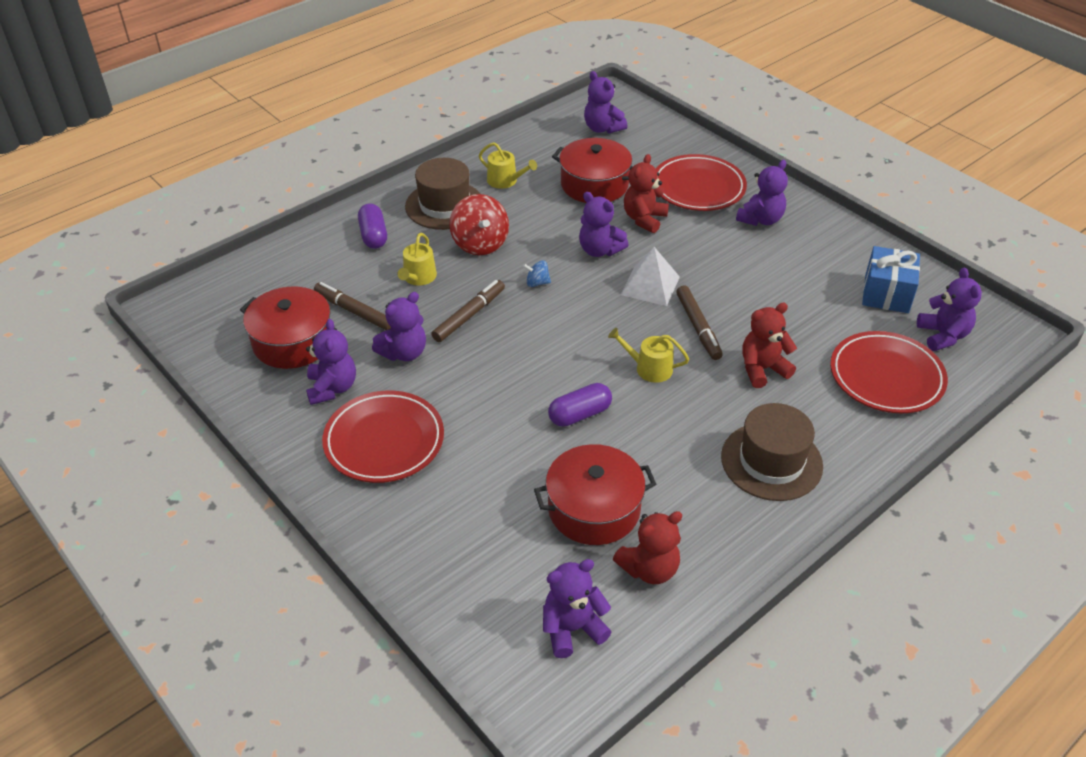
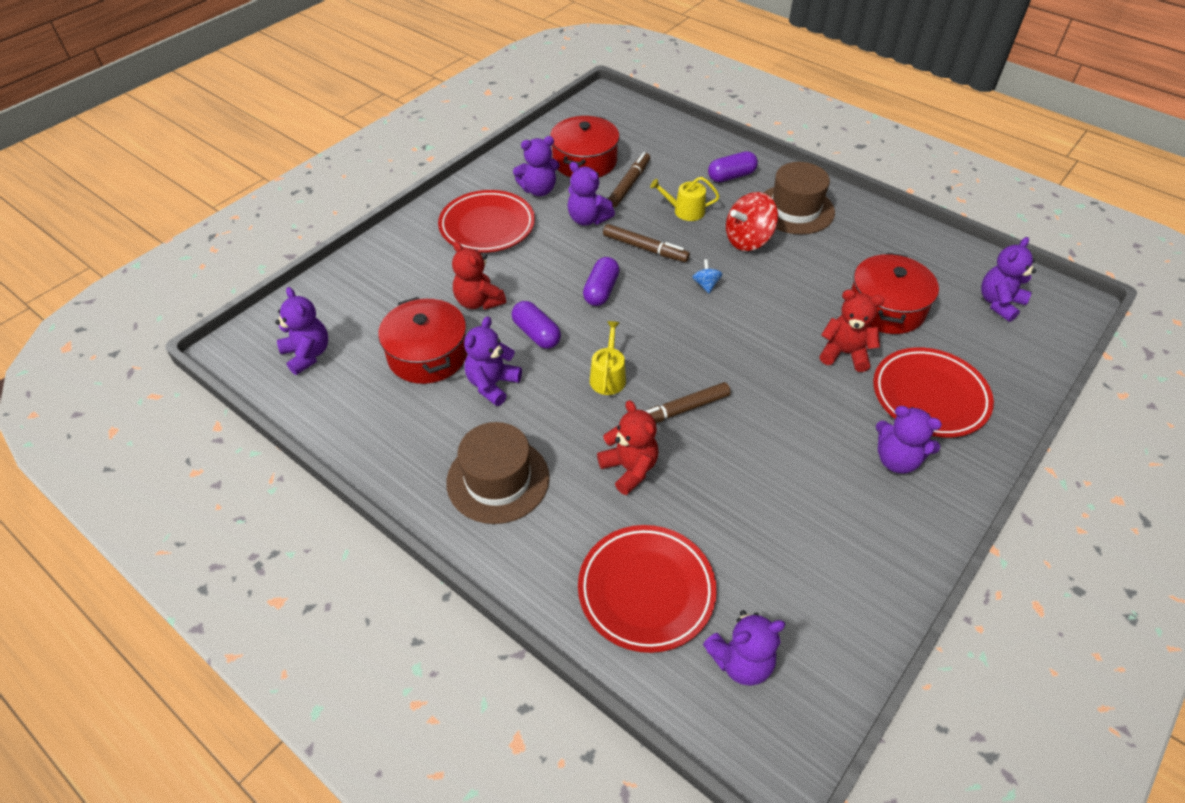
camera: 80 degrees right, 5 degrees up
yellow watering can [479,142,537,189] -> none
purple teddy bear [579,192,629,257] -> purple teddy bear moved to [464,316,522,406]
red teddy bear [613,511,682,584] -> red teddy bear moved to [452,241,506,310]
white pyramid [621,247,680,306] -> none
blue gift [862,246,920,313] -> none
none -> purple capsule [583,257,619,306]

